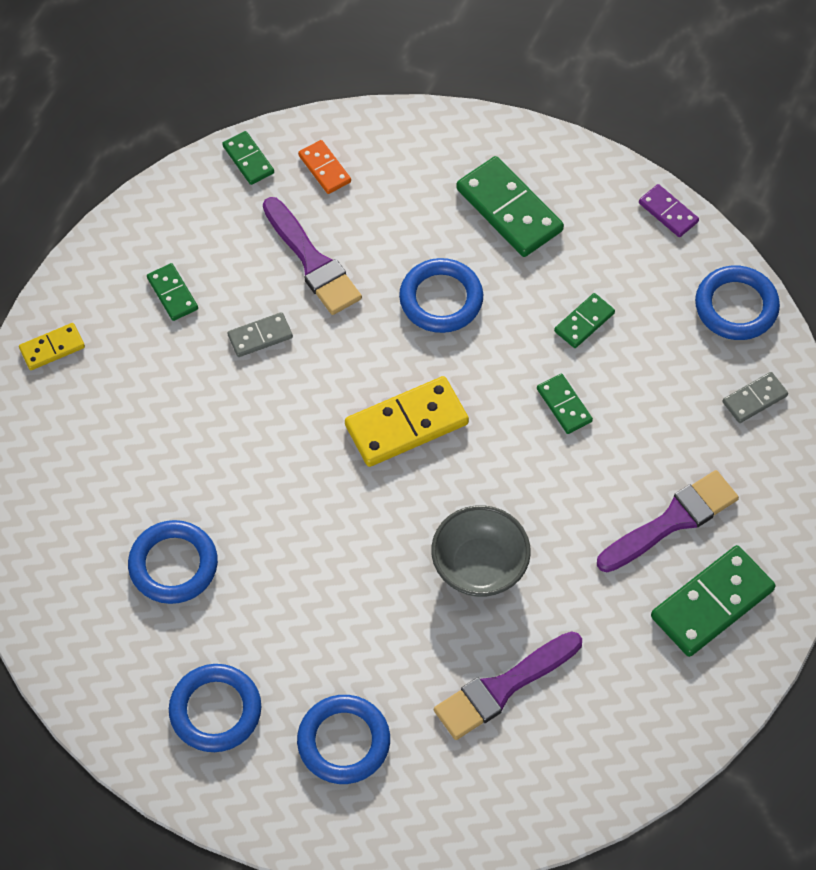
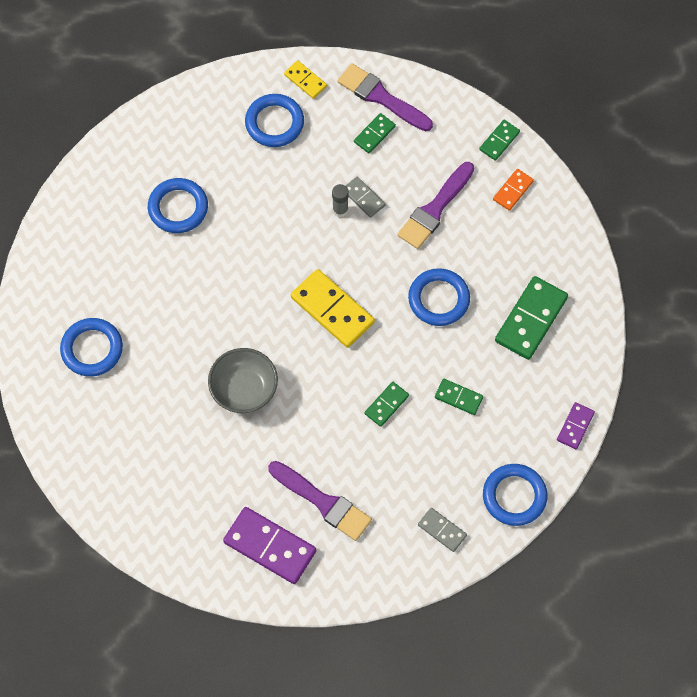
camera: 70 degrees right, 5 degrees up
blue ring [169,664,261,752] -> blue ring moved to [245,94,304,147]
purple brush [434,631,582,740] -> purple brush moved to [337,63,433,131]
green domino [651,545,776,657] -> purple domino [223,507,316,584]
none -> grey glue stick [332,184,349,217]

